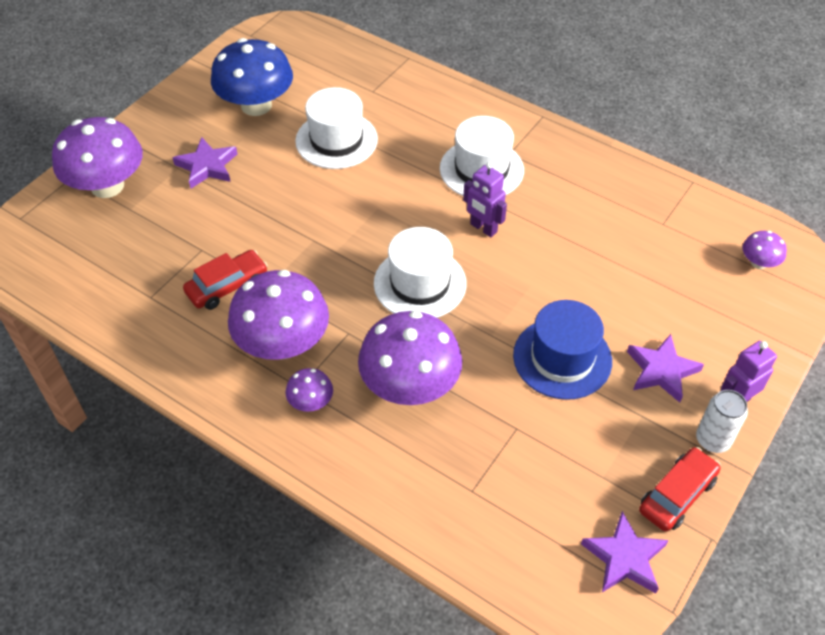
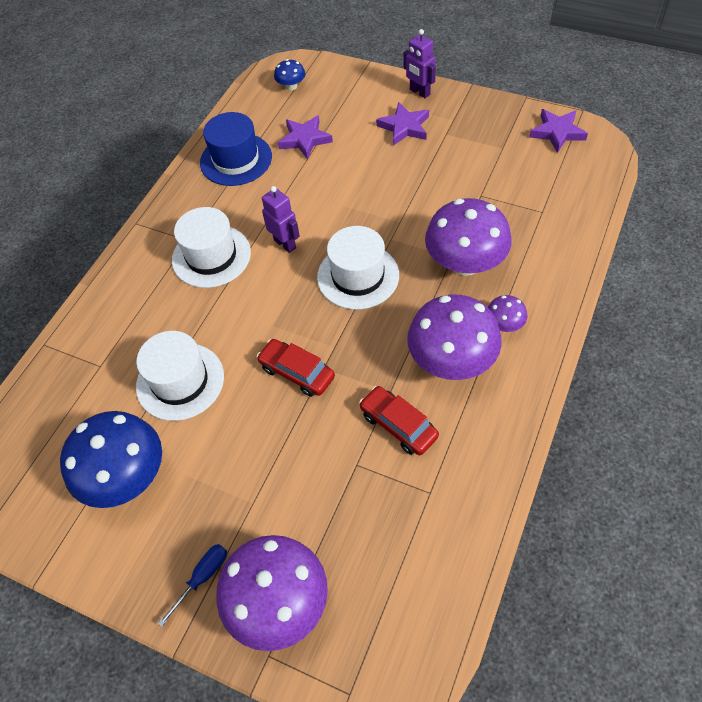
camera: 95 degrees left, 5 degrees up
purple star [173,137,237,188] -> purple star moved to [278,115,333,159]
purple robot [463,162,507,237] -> purple robot turned 75 degrees counterclockwise [262,186,300,253]
blue hat [513,300,612,400] -> blue hat moved to [200,112,272,186]
red car [639,447,721,532] -> red car moved to [256,339,335,397]
white can [696,390,748,453] -> none
purple mushroom [742,231,787,269] -> blue mushroom [274,59,305,90]
none -> blue screwdriver [158,544,227,627]

